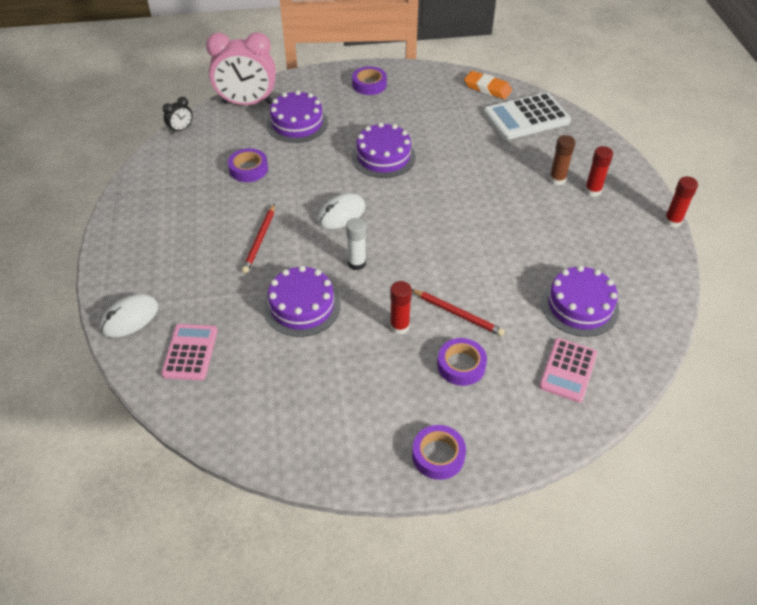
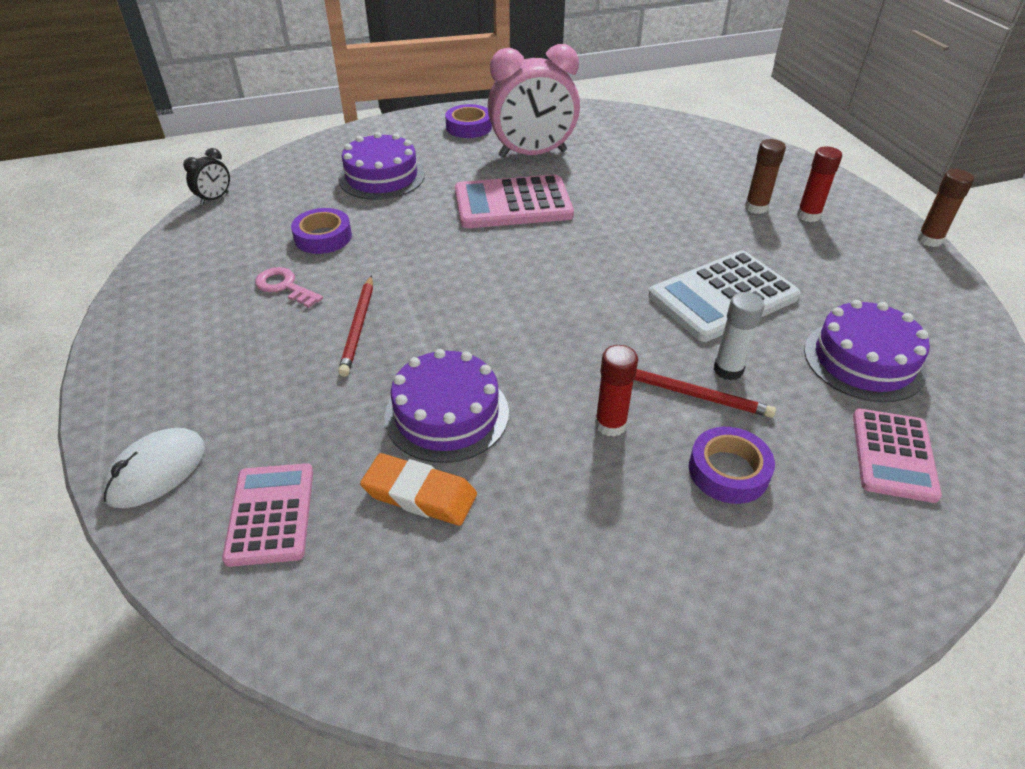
camera: 10 degrees left, 5 degrees down
pink clock [206,32,276,105] -> pink clock moved to [488,44,580,158]
white mouse [318,193,366,229] -> none
white glue stick [346,218,366,270] -> white glue stick moved to [713,292,765,380]
purple cake [352,122,416,178] -> pink calculator [455,175,574,228]
purple tape [412,425,466,480] -> none
orange eraser [464,71,512,99] -> orange eraser moved to [360,453,477,526]
white calculator [484,92,571,140] -> white calculator moved to [648,251,800,342]
red glue stick [664,176,698,228] -> brown glue stick [917,169,974,247]
none -> pink key [255,267,323,308]

